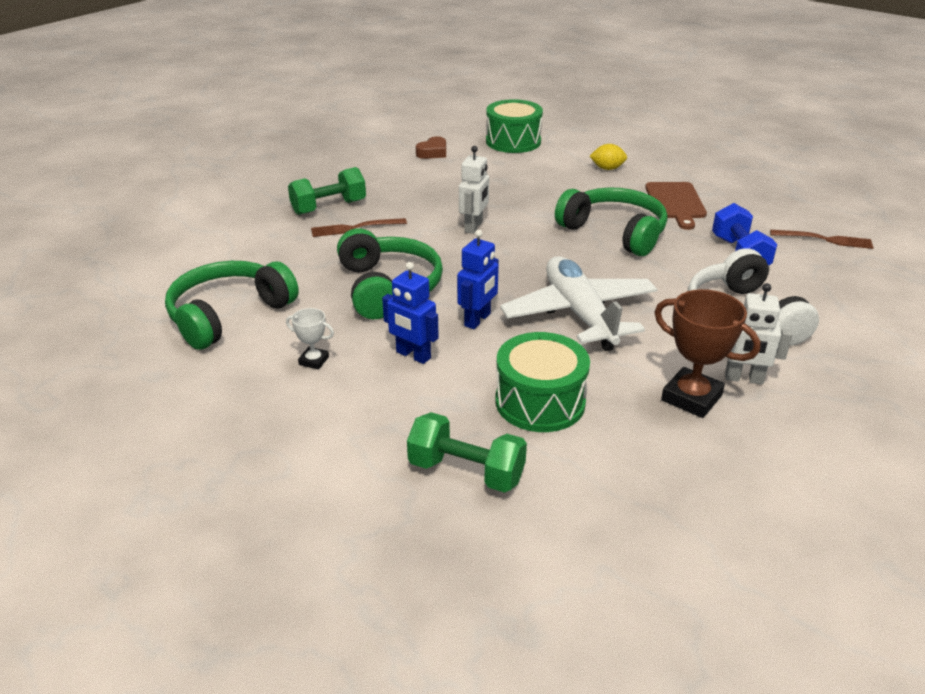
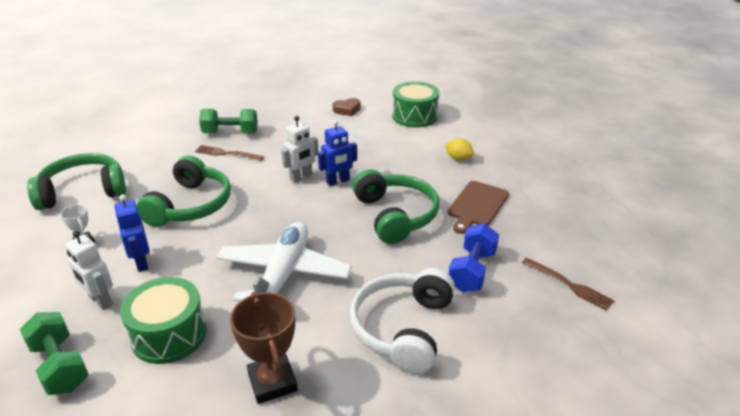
camera: 30 degrees right, 0 degrees up
blue robot [457,230,499,329] -> blue robot moved to [318,120,357,186]
white robot [725,283,793,384] -> white robot moved to [65,230,113,310]

